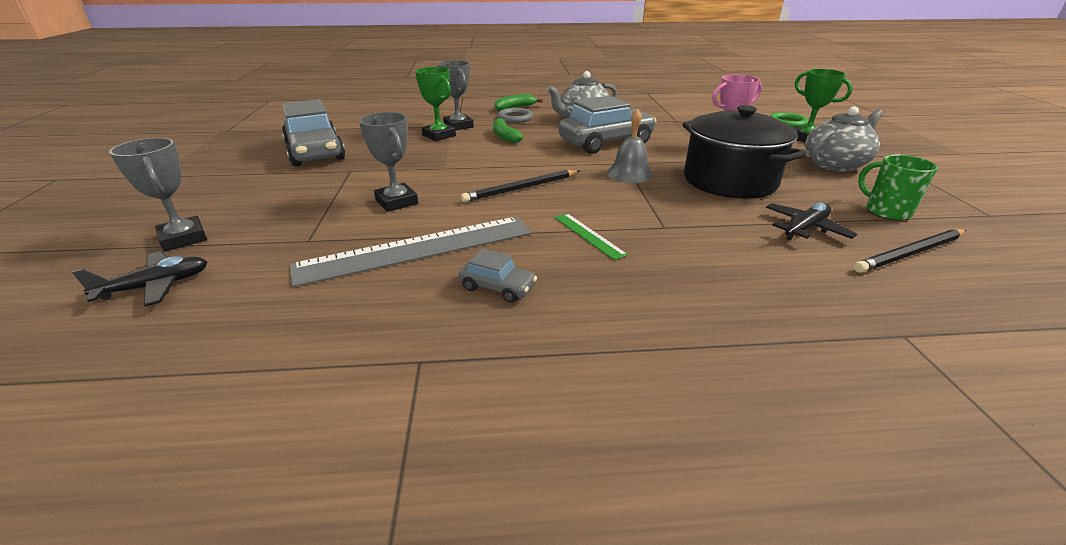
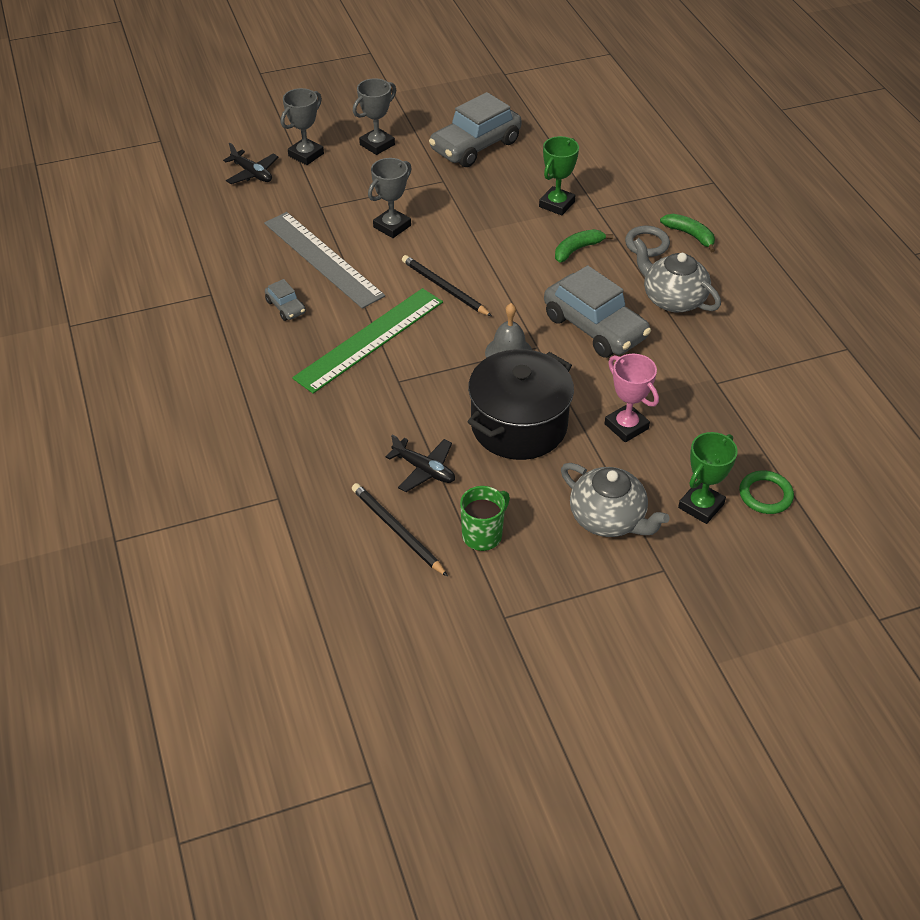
camera: 75 degrees right, 15 degrees up
grey trophy [437,60,474,130] -> grey trophy moved to [353,78,396,155]
grey car [459,249,537,303] -> grey car turned 45 degrees counterclockwise [265,279,306,321]
green ruler [555,213,628,260] -> green ruler [292,288,443,394], size x2.24

